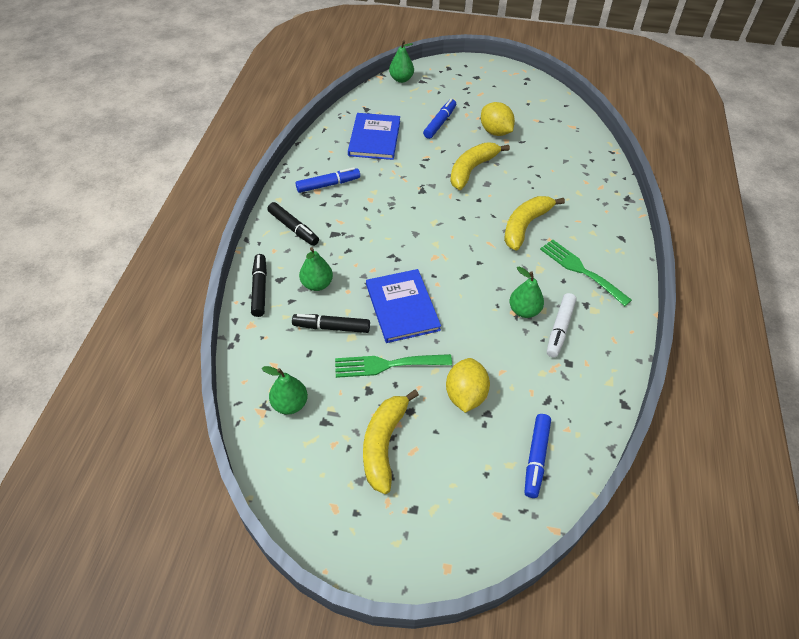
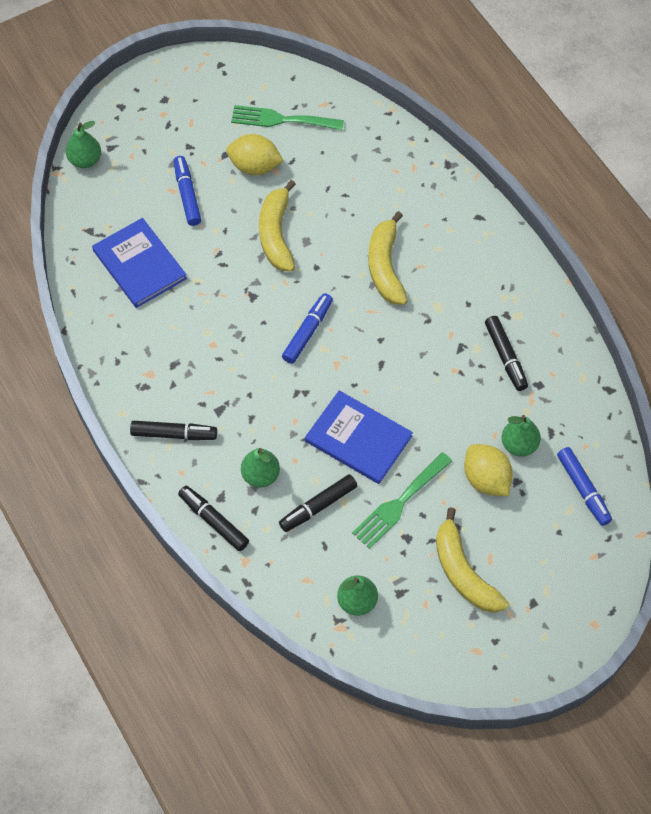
camera: 40 degrees left, 10 degrees up
blue marker [296,167,360,193] -> blue marker moved to [282,293,333,364]
green pear [509,266,544,318] -> green pear moved to [502,415,541,457]
green fork [540,239,632,306] -> green fork moved to [231,105,344,130]
white marker [547,293,576,357] -> black marker [485,316,528,391]

